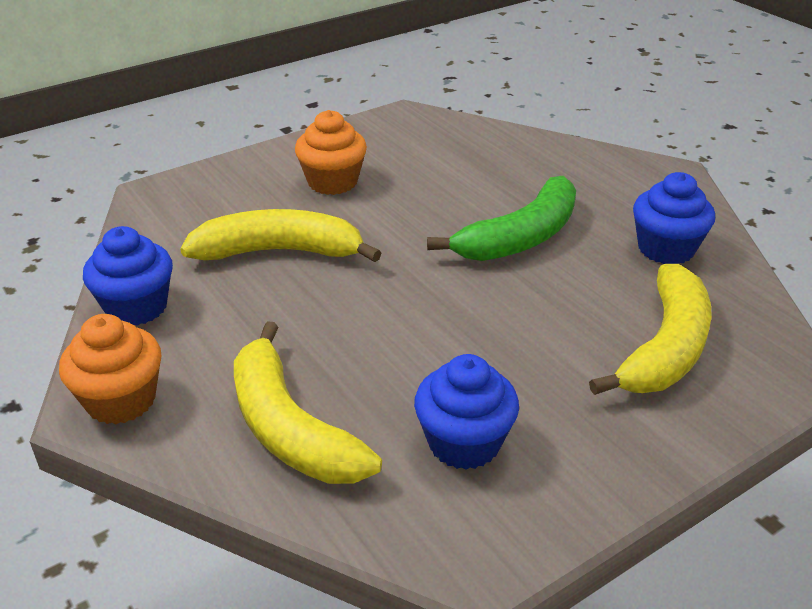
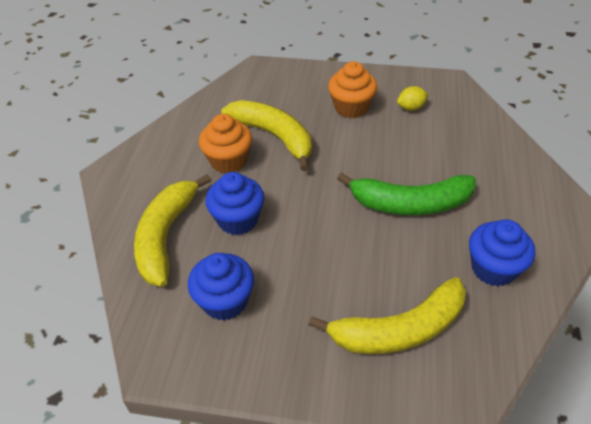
camera: 45 degrees right, 10 degrees up
orange cupcake [59,314,161,424] -> orange cupcake moved to [199,114,252,174]
blue cupcake [83,226,173,326] -> blue cupcake moved to [205,172,264,235]
none -> yellow lemon [397,86,429,111]

